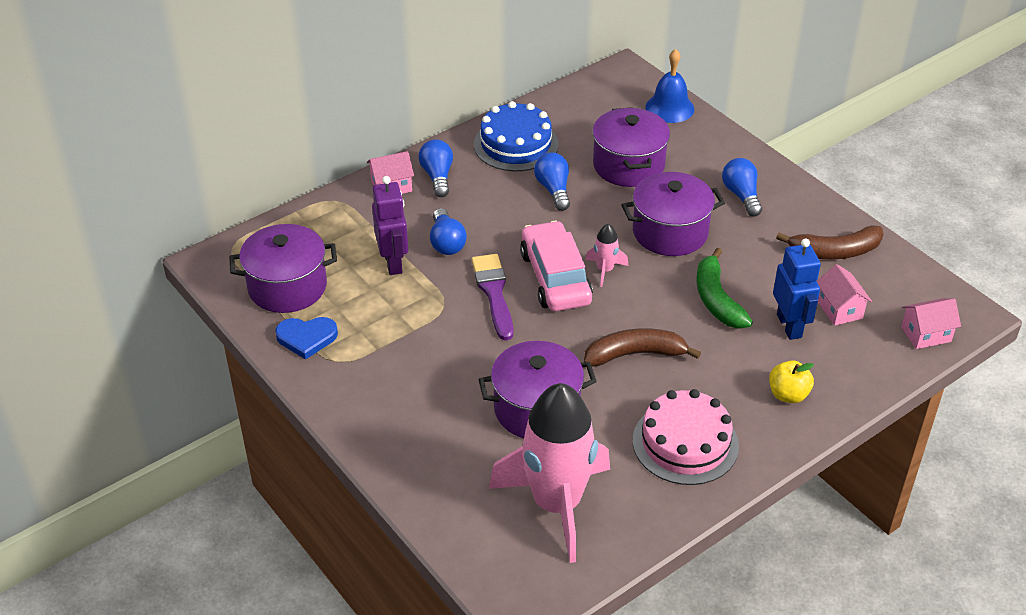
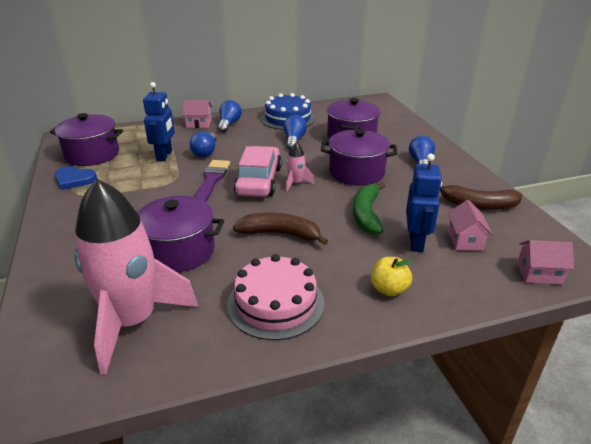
camera: 20 degrees right, 10 degrees down
purple robot [372,176,408,275] -> blue robot [143,82,175,161]
blue bell [645,49,694,123] -> none

